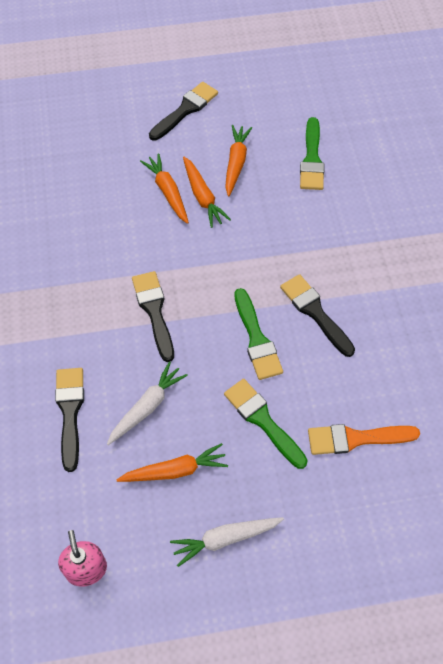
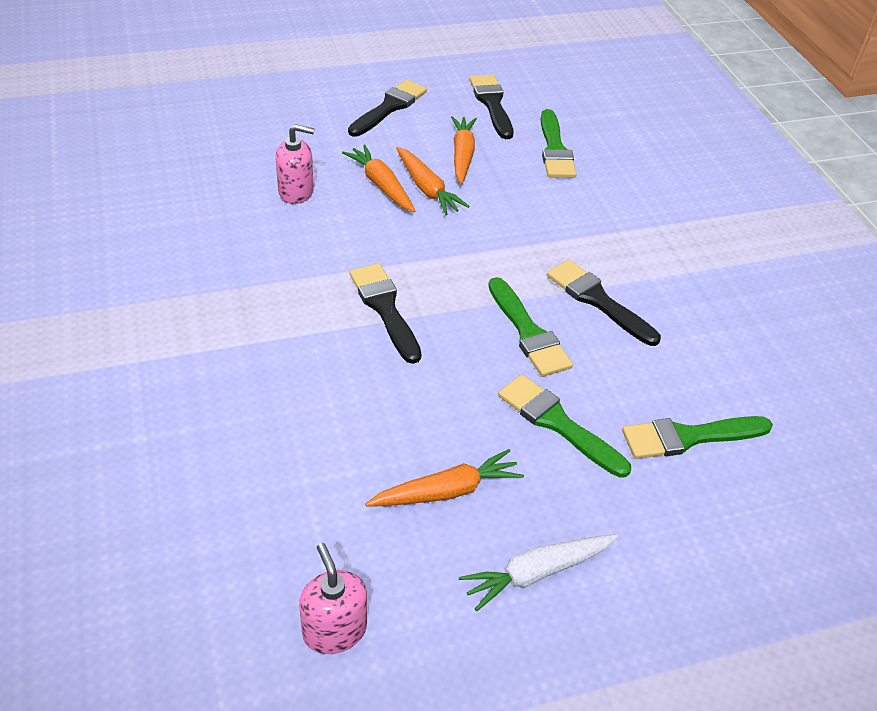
camera: 10 degrees left, 15 degrees down
black brush [55,368,84,472] -> black brush moved to [469,74,513,139]
white carrot [107,361,188,445] -> none
orange brush [308,424,420,455] -> green brush [622,416,773,459]
none -> pink soap dispenser [276,124,314,204]

